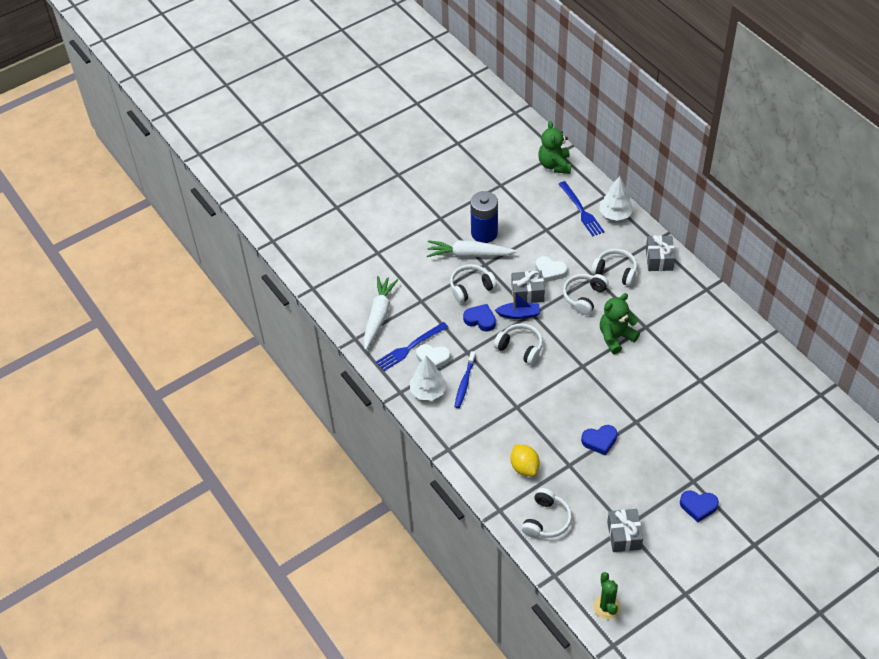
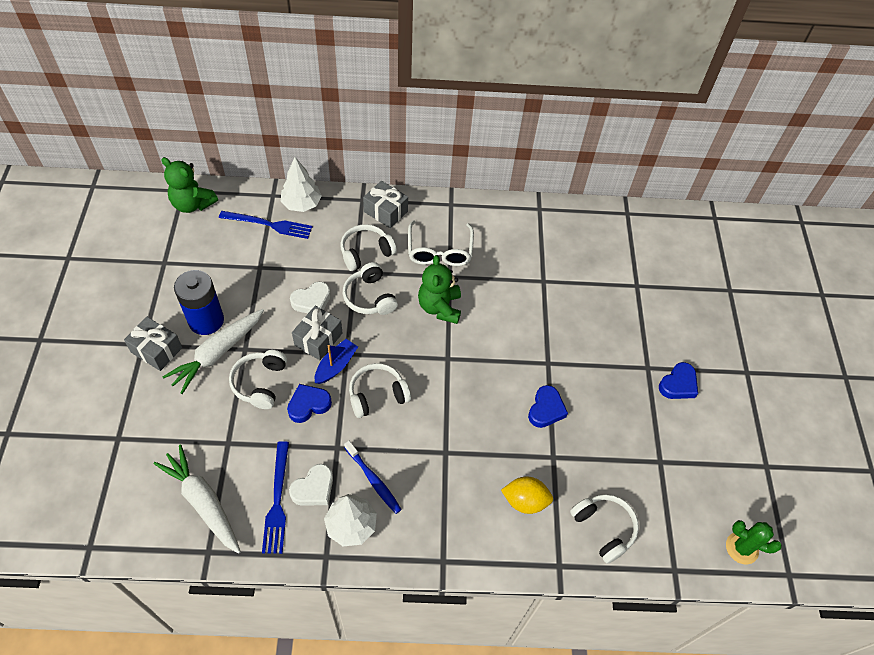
camera: 60 degrees left, 5 degrees up
grey gift [607,509,643,552] -> grey gift moved to [124,317,182,371]
none -> white glasses [408,220,474,266]

